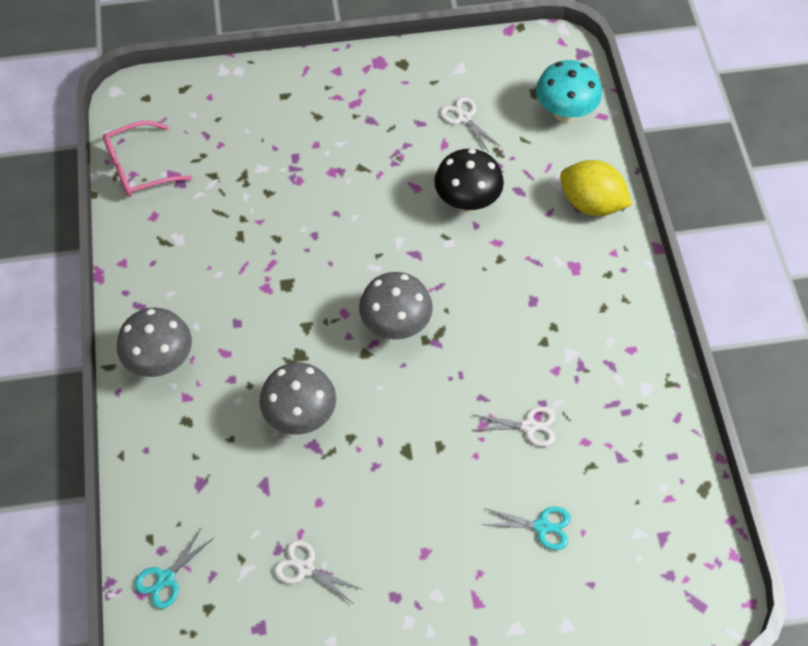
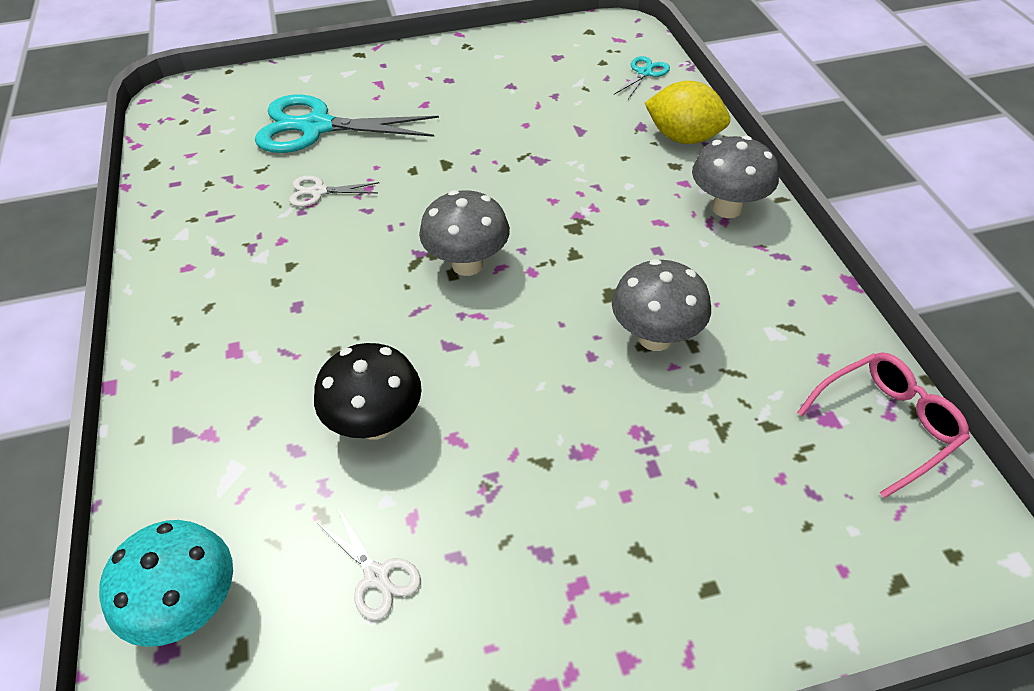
camera: 175 degrees right, 10 degrees down
grey mushroom [259,362,336,435] -> grey mushroom moved to [612,259,711,351]
white scissors [274,540,362,603] -> none
turquoise scissors [483,507,571,550] -> turquoise scissors [255,94,439,153], size x2.18
yellow lemon [560,160,632,216] -> yellow lemon moved to [645,81,730,144]

